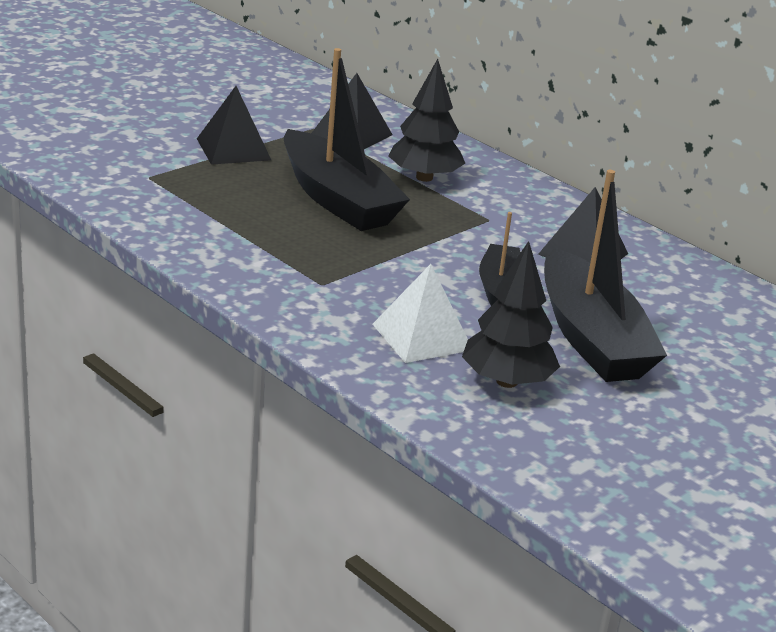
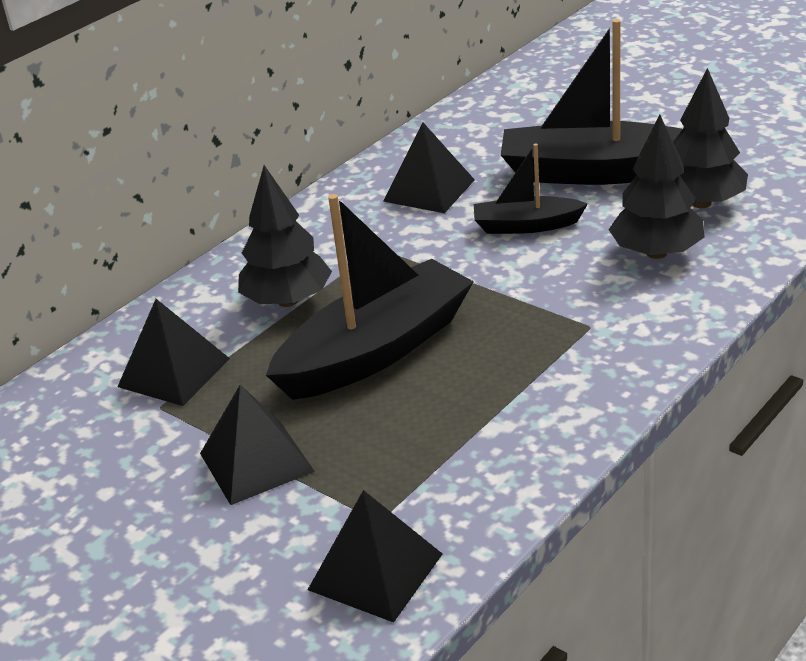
camera: 90 degrees left, 5 degrees up
white pyramid [372,264,468,363] -> black tree [609,114,705,259]
black boat [544,170,667,382] -> black boat turned 150 degrees counterclockwise [501,19,682,185]
none -> black pyramid [308,490,443,623]

